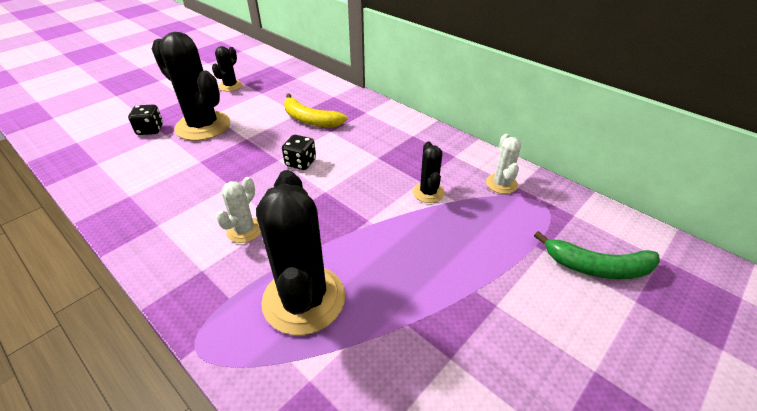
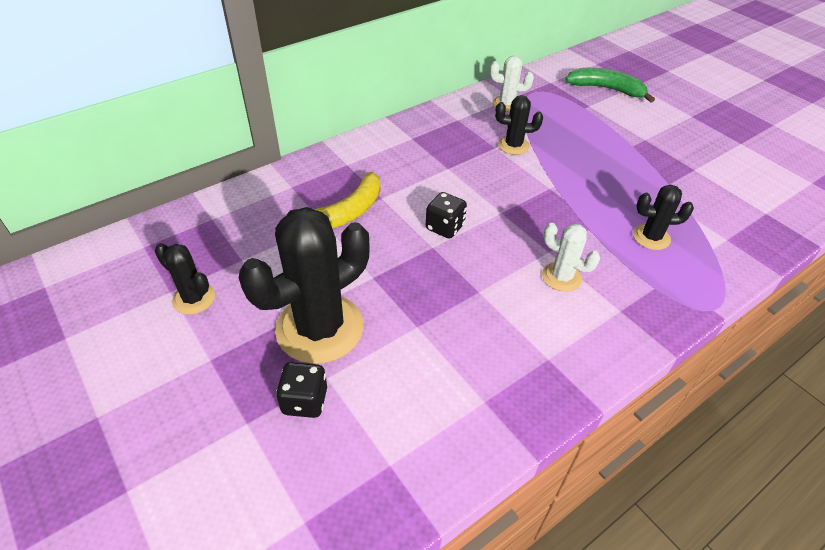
camera: 80 degrees left, 5 degrees up
black cactus [256,170,345,335] -> black cactus [633,185,694,250], size x0.49
green banana [534,231,660,279] -> green banana turned 90 degrees counterclockwise [565,68,655,103]

